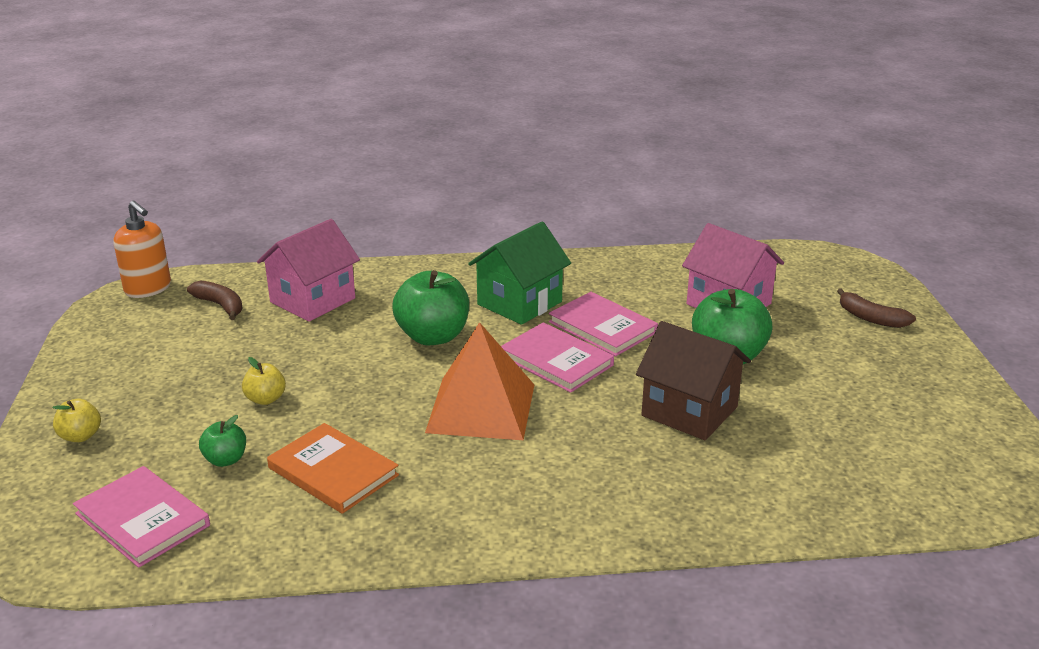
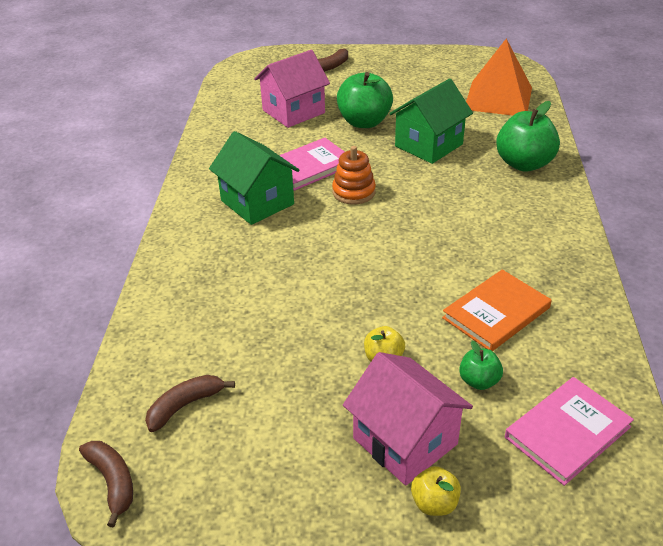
camera: 80 degrees left, 10 degrees up
orange soap dispenser [113,201,171,298] -> brown banana [79,441,133,527]
pink house [257,219,360,322] -> pink house moved to [343,352,473,486]
green apple [393,270,469,345] -> green apple moved to [496,101,560,172]
orange pyramid [425,322,534,440] -> orange pyramid moved to [466,39,532,116]
pink book [501,322,614,393] -> orange stacking toy [332,146,376,205]
brown house [636,321,751,440] -> green house [389,78,473,164]

